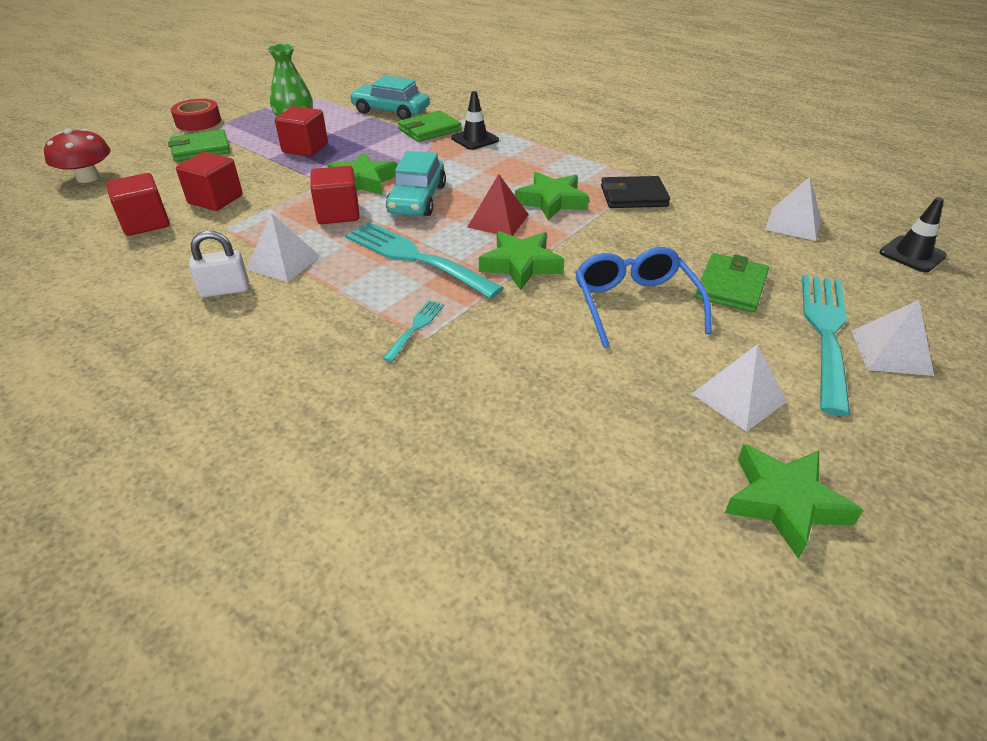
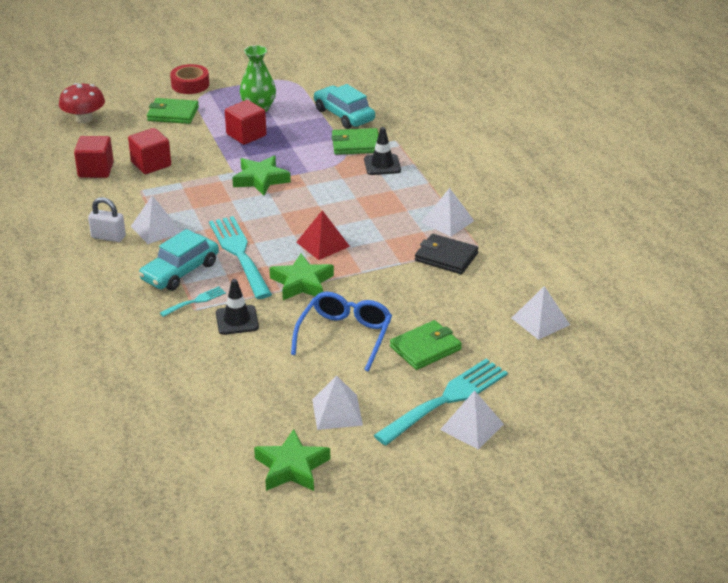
camera: 30 degrees right, 5 degrees down
red cube [310,166,360,224] -> none
turquoise car [386,151,446,216] -> turquoise car moved to [139,229,219,291]
green star [515,172,589,220] -> none
black traffic cone [880,197,947,272] -> black traffic cone moved to [216,279,259,335]
none -> white pyramid [421,188,474,237]

